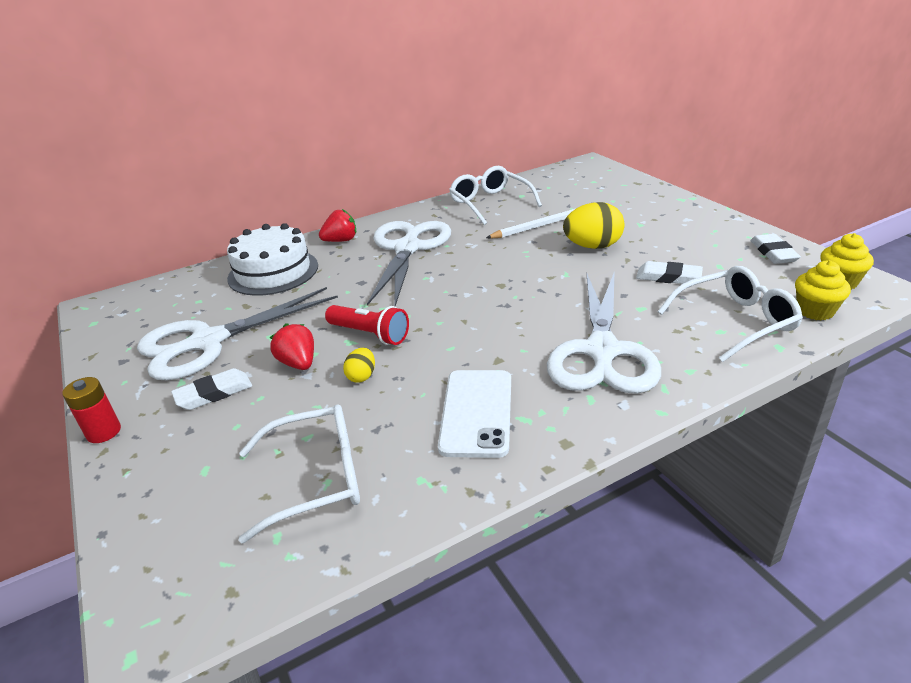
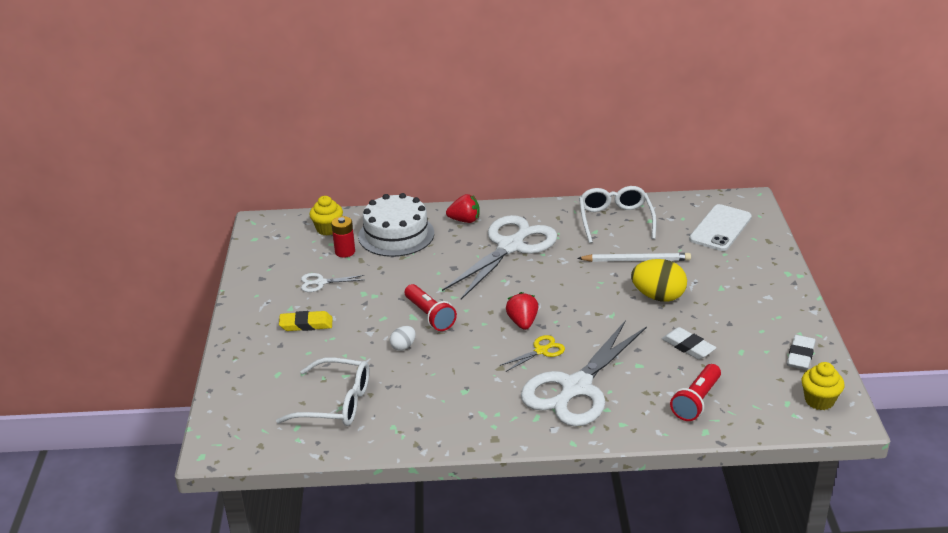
camera: 25 degrees right, 0 degrees up
red battery [62,377,121,443] -> red battery moved to [331,216,355,258]
white scissors [137,287,338,380] -> white scissors [301,273,364,292], size x0.42
white eraser [171,368,252,410] -> yellow eraser [279,311,333,331]
red strawberry [270,323,314,370] -> red strawberry moved to [506,292,538,330]
yellow egg [343,348,375,382] -> white egg [390,326,416,351]
white phone [438,370,511,458] -> white phone moved to [689,204,752,251]
white glasses [658,266,803,362] -> red flashlight [670,364,721,421]
yellow cupcake [795,260,851,320] -> yellow cupcake moved to [309,196,343,236]
none -> yellow scissors [500,335,565,372]

